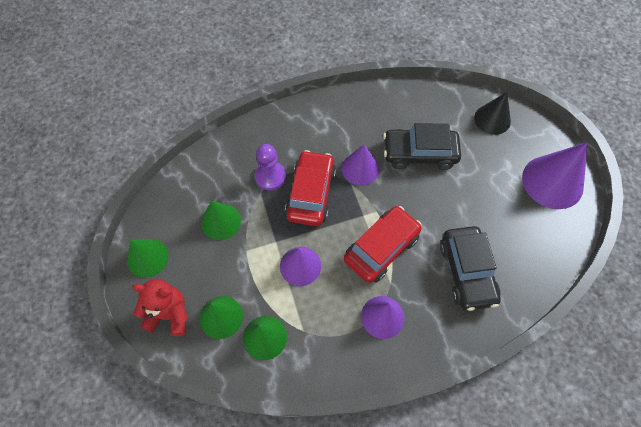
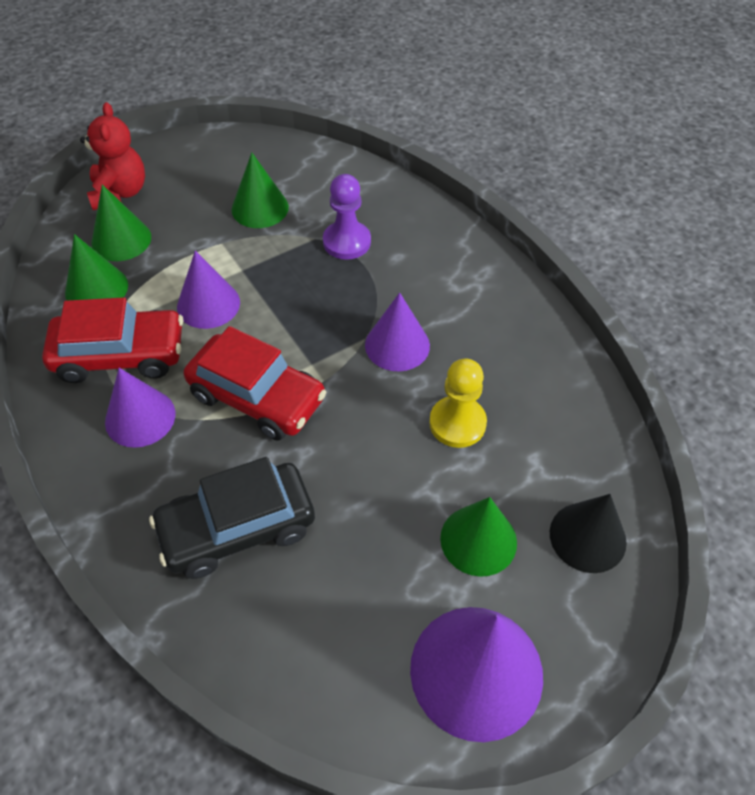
camera: 75 degrees right, 10 degrees down
green cone [127,239,168,278] -> green cone moved to [440,497,517,577]
red car [285,150,336,226] -> red car moved to [42,297,183,383]
black car [383,123,461,170] -> yellow pawn [429,358,487,448]

